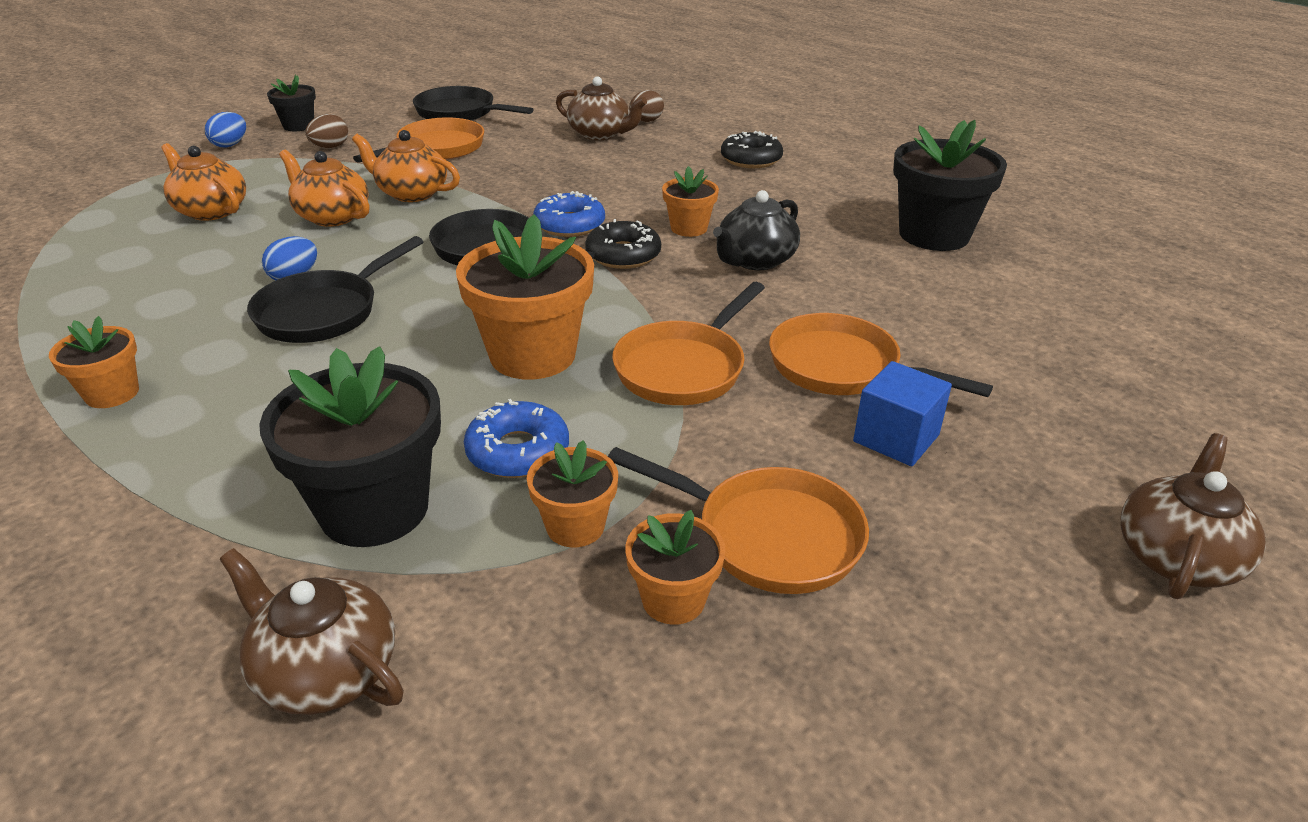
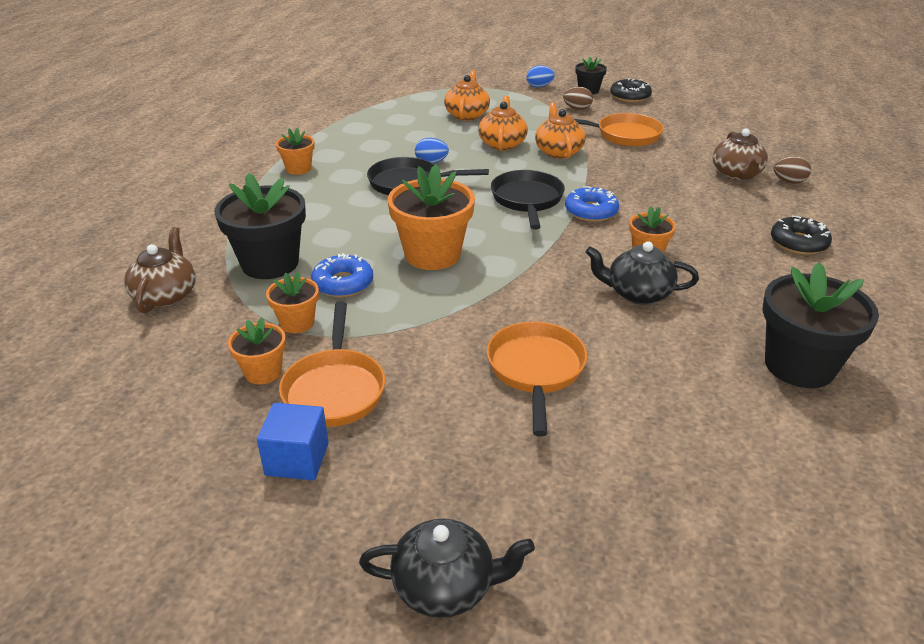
camera: 60 degrees right, 0 degrees up
black pan [413,86,534,121] -> none
black donut [585,219,661,269] -> black donut moved to [610,78,652,102]
orange pan [612,282,765,405] -> none
blue cube [853,361,952,466] -> blue cube moved to [257,403,329,480]
brown teapot [1120,433,1266,599] -> black teapot [359,519,535,618]

